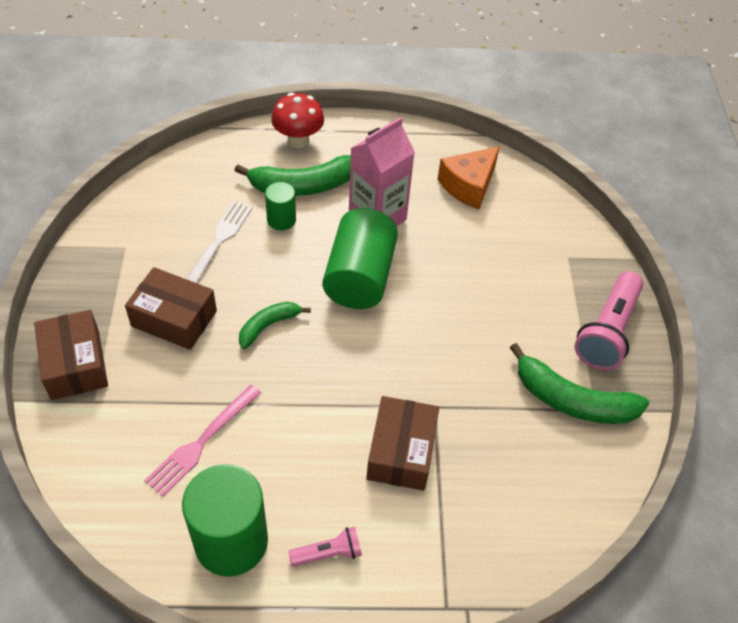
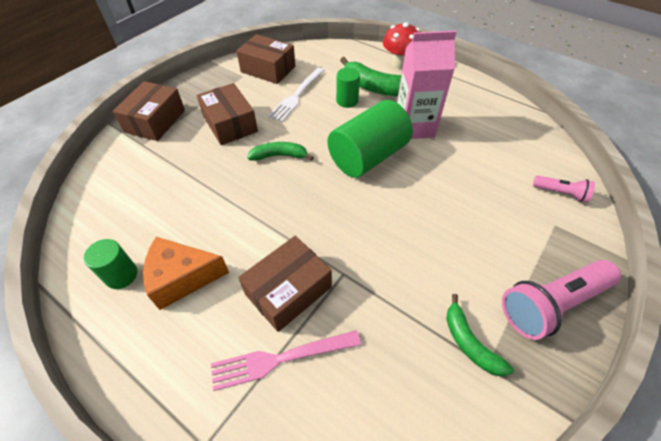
camera: 40 degrees right, 0 degrees up
pink fork [144,385,261,497] -> pink fork moved to [211,330,361,391]
green cylinder [182,464,268,577] -> green cylinder [84,239,138,289], size x0.51
white fork [186,201,252,283] -> white fork turned 150 degrees clockwise [268,67,325,122]
pink flashlight [288,527,362,567] -> pink flashlight moved to [533,176,595,203]
orange cheese [438,146,500,209] -> orange cheese moved to [143,237,229,310]
green banana [510,343,649,424] -> green banana [446,294,514,377], size x0.58
none -> brown box [236,34,295,84]

